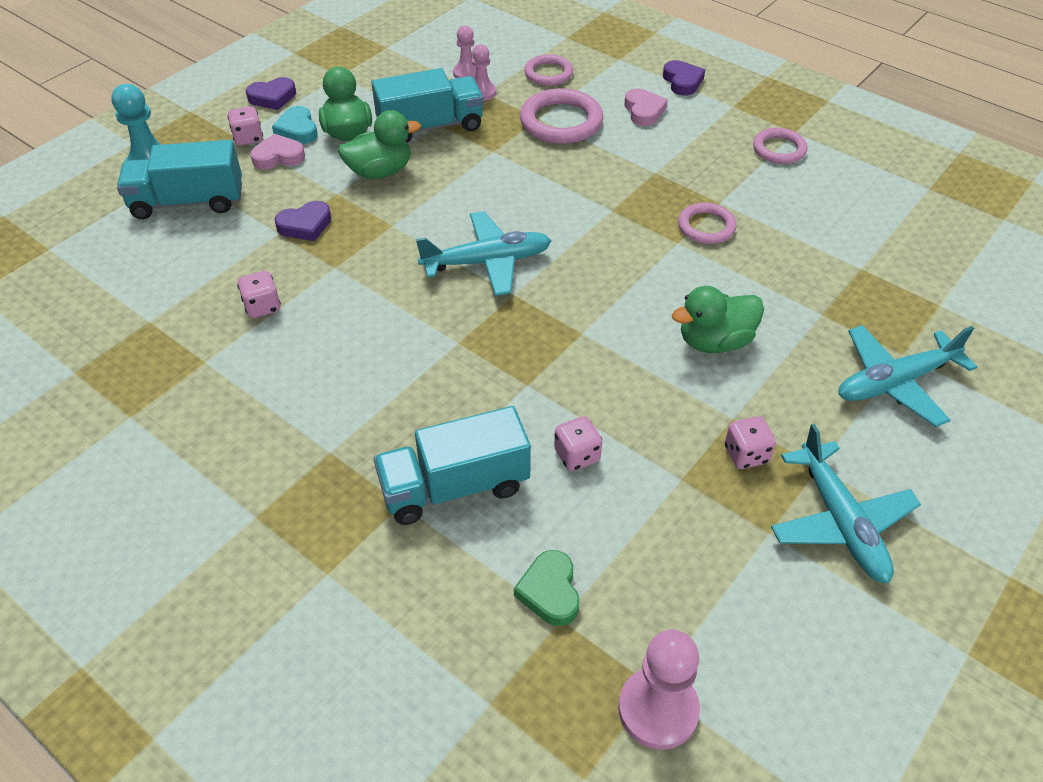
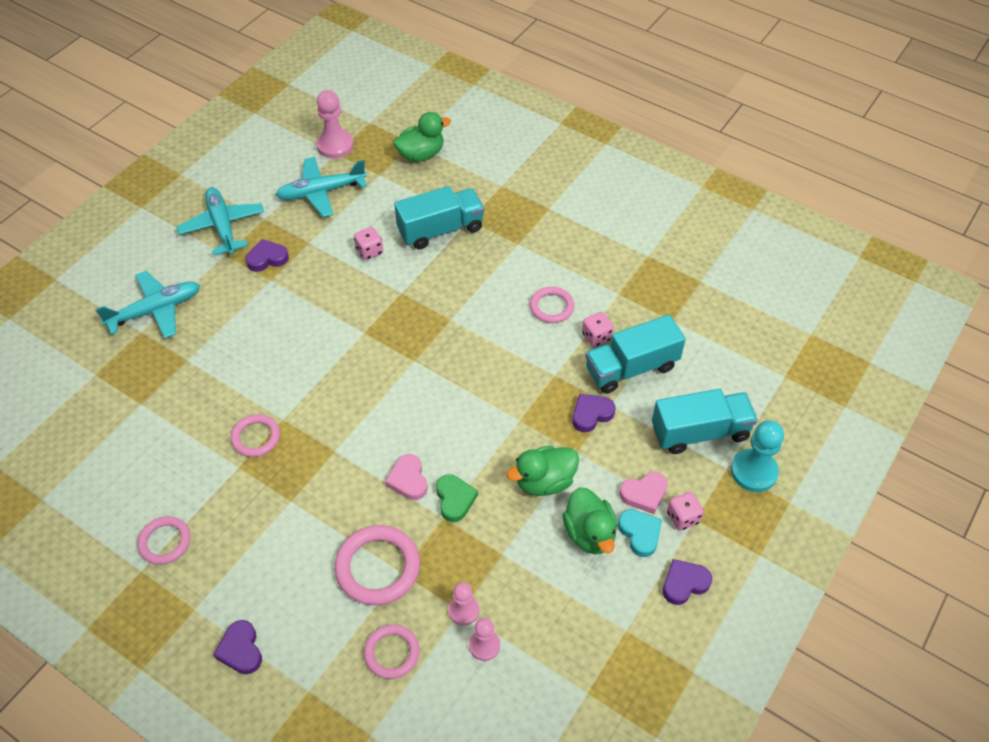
camera: 175 degrees right, 5 degrees up
turquoise truck [372,68,484,143] -> turquoise truck moved to [585,314,686,394]
turquoise plane [416,211,552,296] -> turquoise plane moved to [276,157,367,217]
green heart [514,550,580,626] -> green heart moved to [436,474,478,522]
pink heart [624,89,668,126] -> pink heart moved to [385,454,428,500]
green duck [672,286,764,353] -> green duck moved to [393,112,451,162]
pink dice [725,416,776,469] -> purple heart [246,239,289,272]
none -> pink ring [530,287,574,323]

